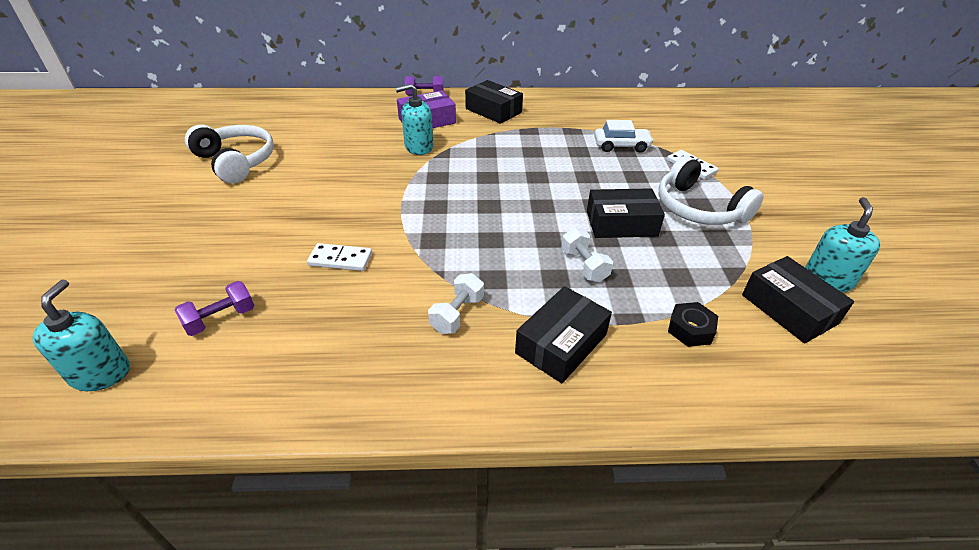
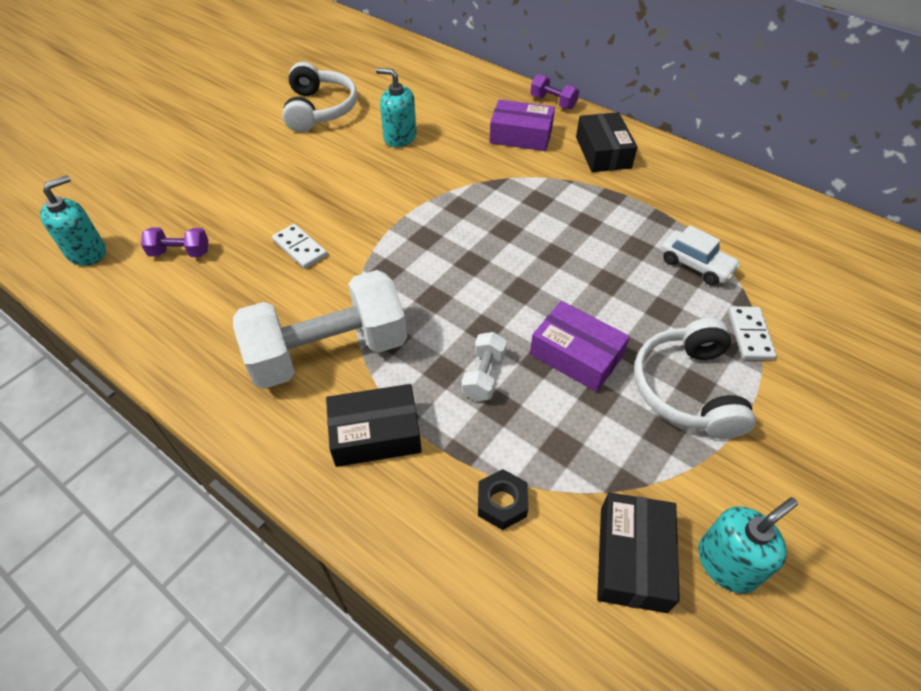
camera: 40 degrees right, 10 degrees up
turquoise soap dispenser [396,84,434,155] -> turquoise soap dispenser moved to [376,68,416,147]
white dumbbell [428,273,484,334] -> white dumbbell [233,270,407,389], size x2.36
black box [587,188,665,238] -> purple box [530,301,630,392]

